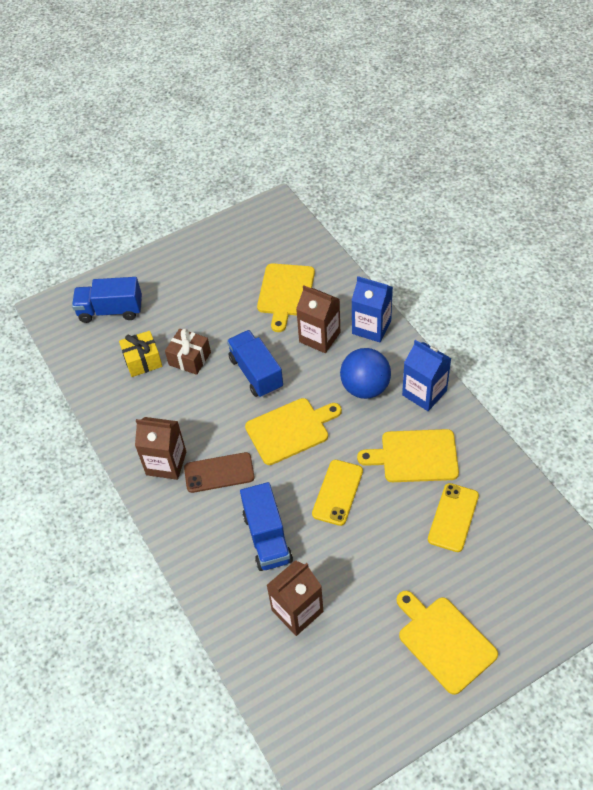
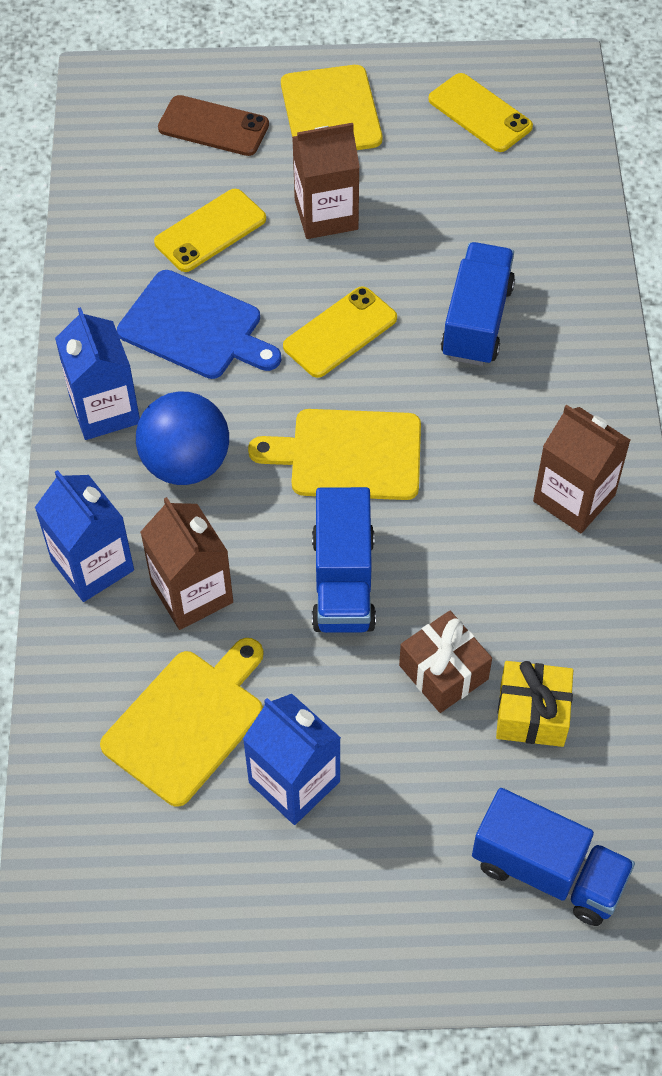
camera: 155 degrees left, 5 degrees up
brown phone [184,452,255,493] -> brown phone moved to [158,95,269,156]
brown carton [267,560,323,636] -> brown carton moved to [292,123,360,239]
yellow cutting board [357,429,459,482] -> blue cutting board [117,270,281,379]
none -> blue carton [243,694,341,825]
none -> yellow phone [428,73,533,152]

